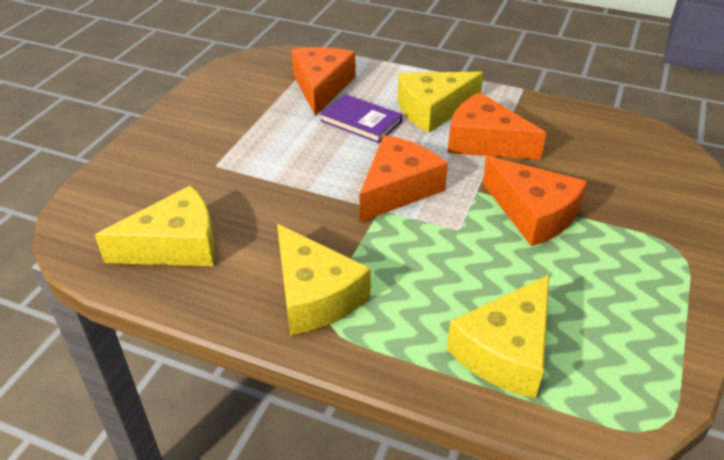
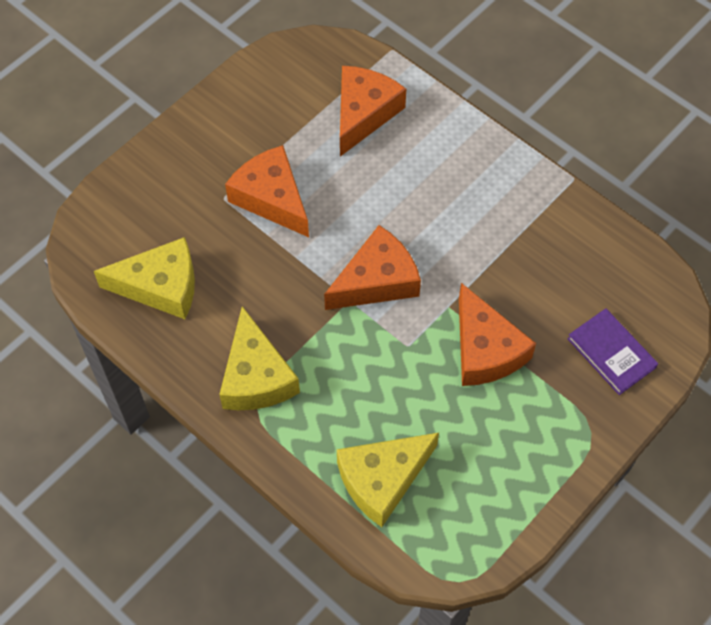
camera: 20 degrees right, 20 degrees up
purple book [320,94,402,143] -> purple book moved to [567,308,658,395]
yellow cheese [398,72,484,133] -> none
orange cheese [448,92,546,160] -> orange cheese moved to [225,145,309,237]

